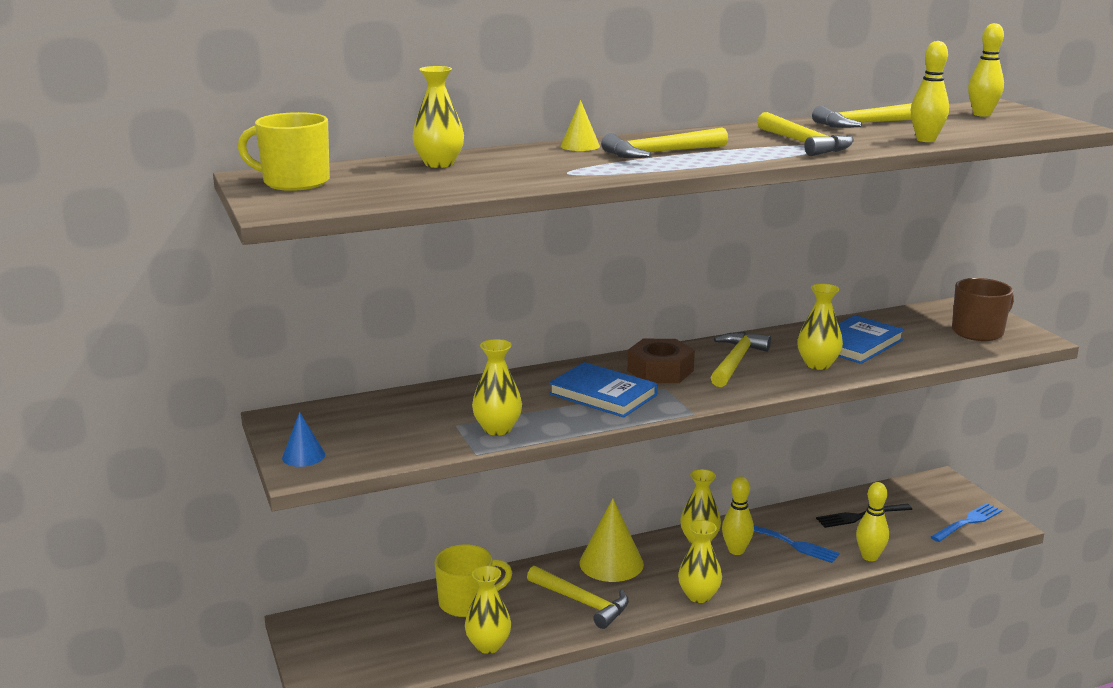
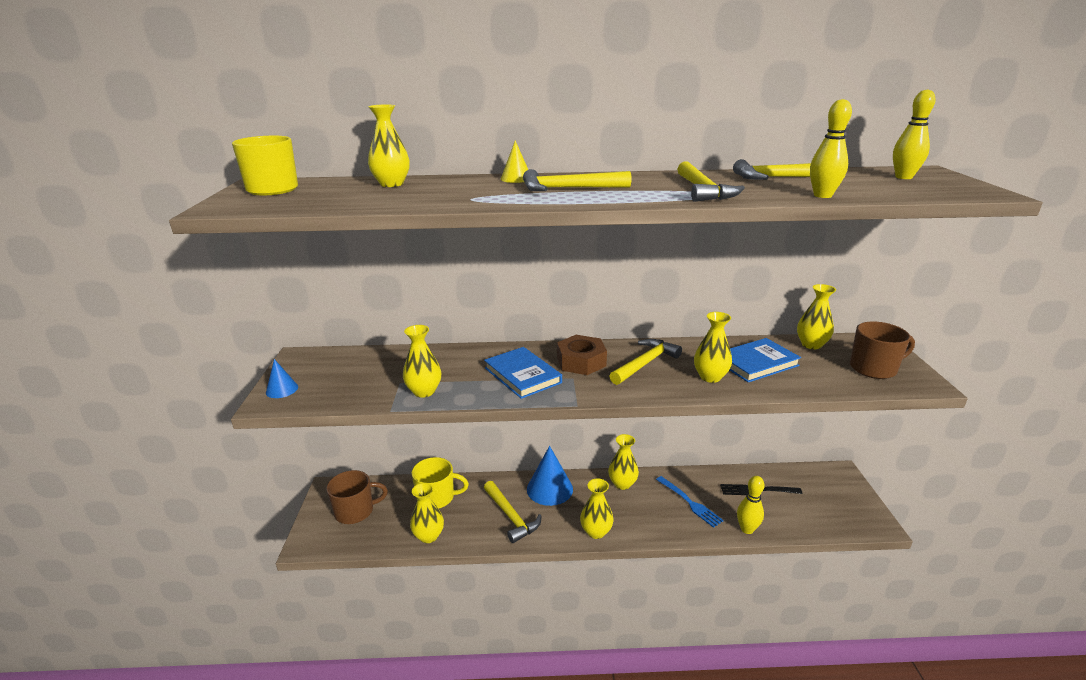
camera: 20 degrees right, 5 degrees up
yellow cone [580,498,644,582] -> blue cone [527,446,573,506]
yellow bowling pin [722,476,754,555] -> none
blue fork [931,503,1002,542] -> none
none -> brown mug [326,470,388,524]
none -> yellow vase [797,284,836,349]

